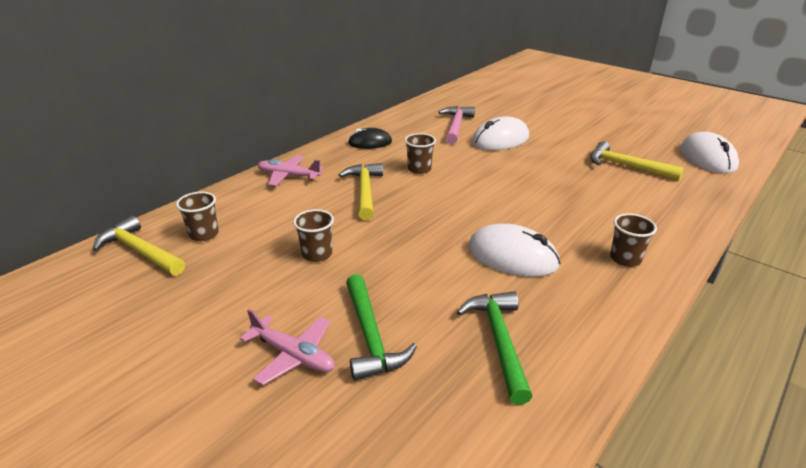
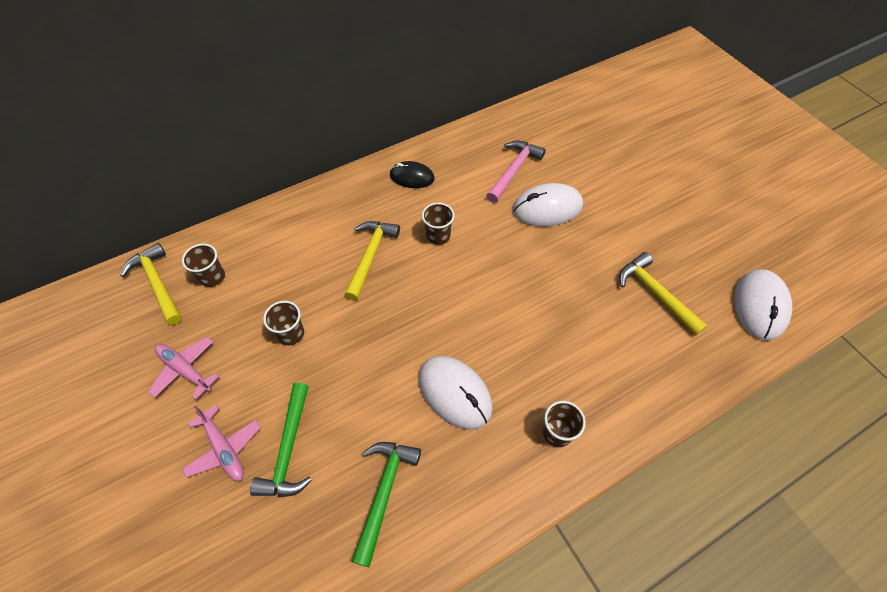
camera: 20 degrees right, 25 degrees up
pink plane [258,155,323,186] -> pink plane moved to [148,337,220,400]

